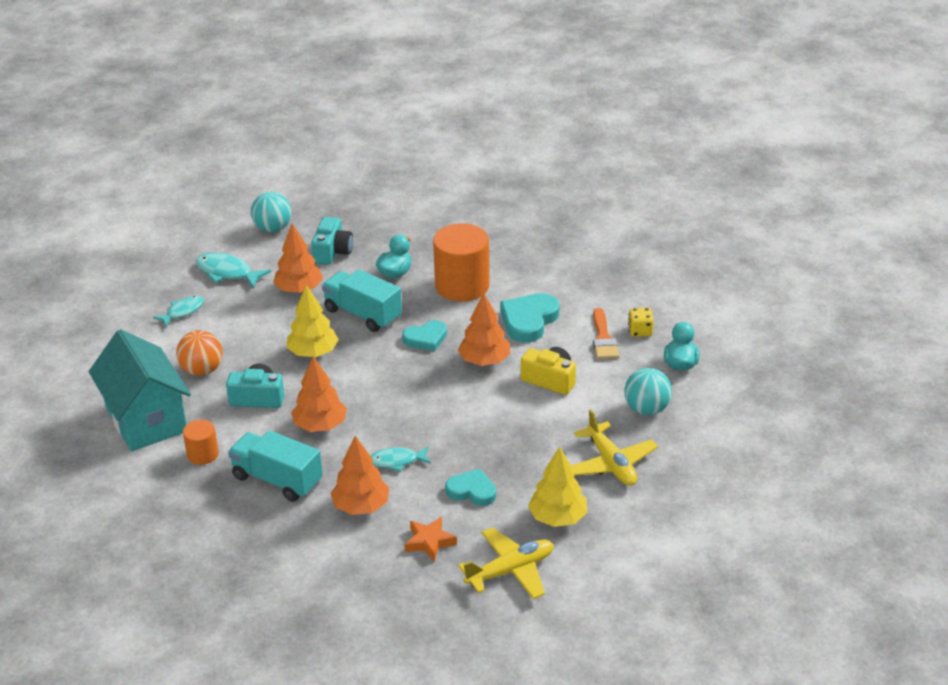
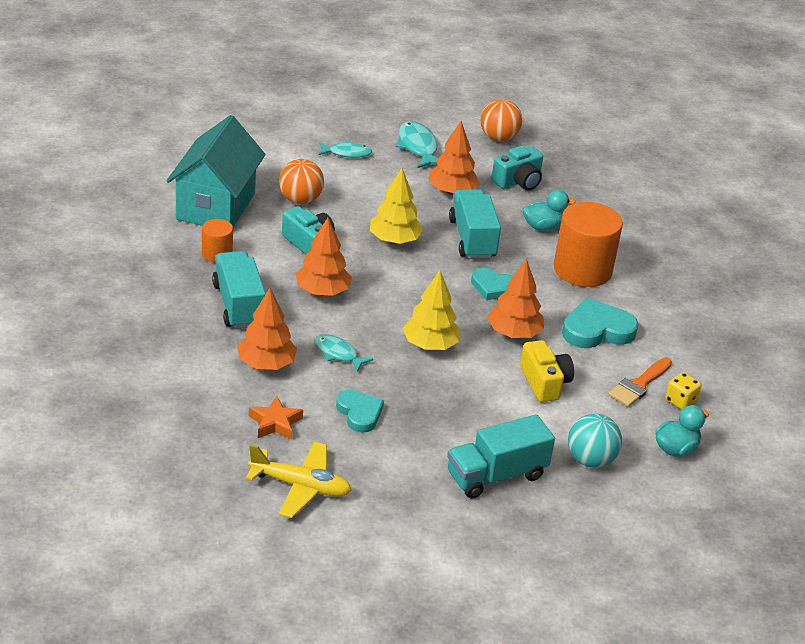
camera: 40 degrees right, 0 degrees up
turquoise ball [251,192,291,232] -> orange ball [481,99,522,141]
yellow tree [528,447,587,527] -> yellow tree moved to [403,270,461,350]
yellow plane [571,409,658,486] -> turquoise truck [447,414,555,499]

